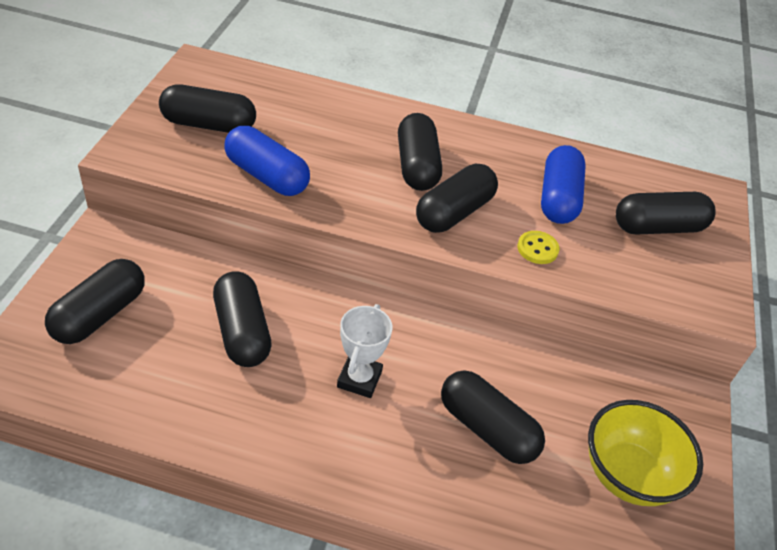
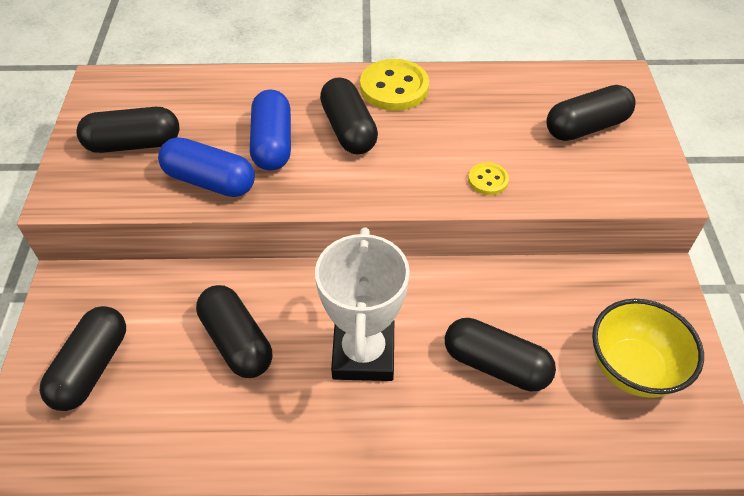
camera: 10 degrees left, 5 degrees up
white trophy [337,304,392,398] -> white trophy [315,228,410,381], size x1.70
black capsule [416,164,498,233] -> none
blue capsule [541,145,586,224] -> blue capsule moved to [250,89,291,171]
none -> yellow button [360,59,429,111]

